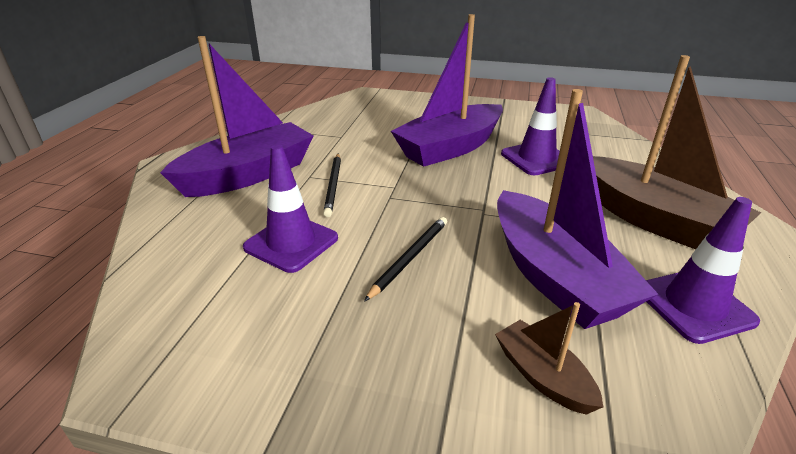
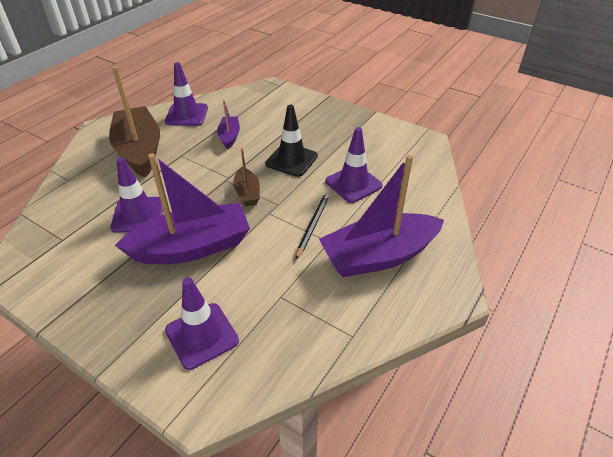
camera: 160 degrees left, 10 degrees up
black pencil [364,217,447,302] -> black traffic cone [265,105,318,177]
brown boat [495,302,603,415] -> brown boat moved to [233,148,260,206]
purple boat [497,89,658,329] -> purple boat [217,100,240,149], size x0.48
none -> purple traffic cone [165,277,239,370]

